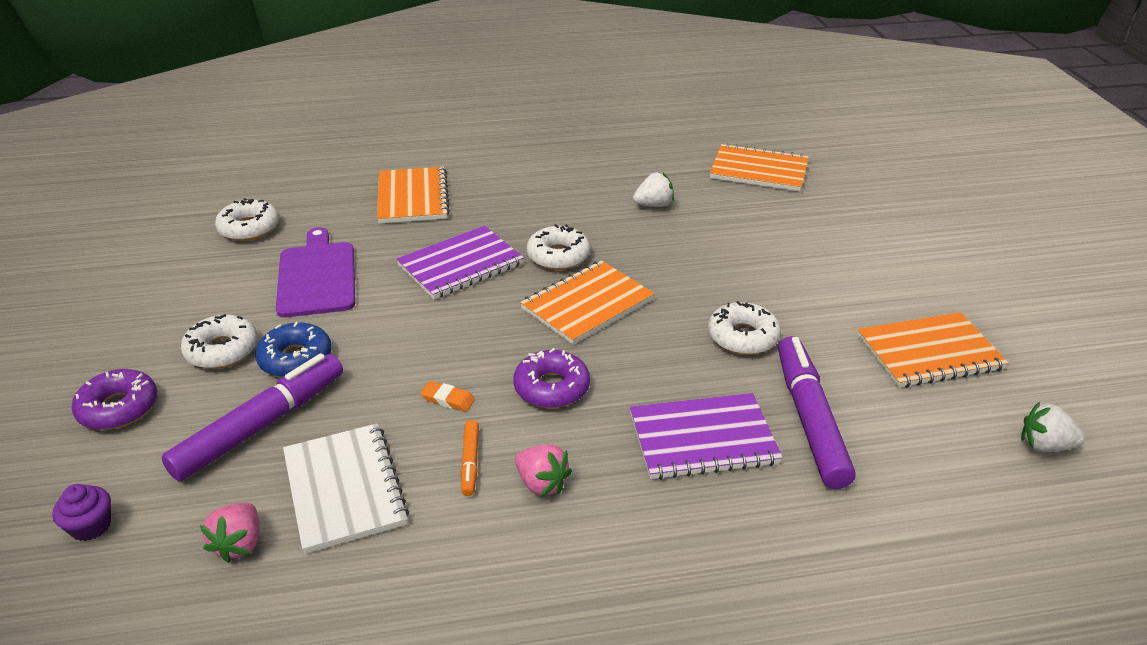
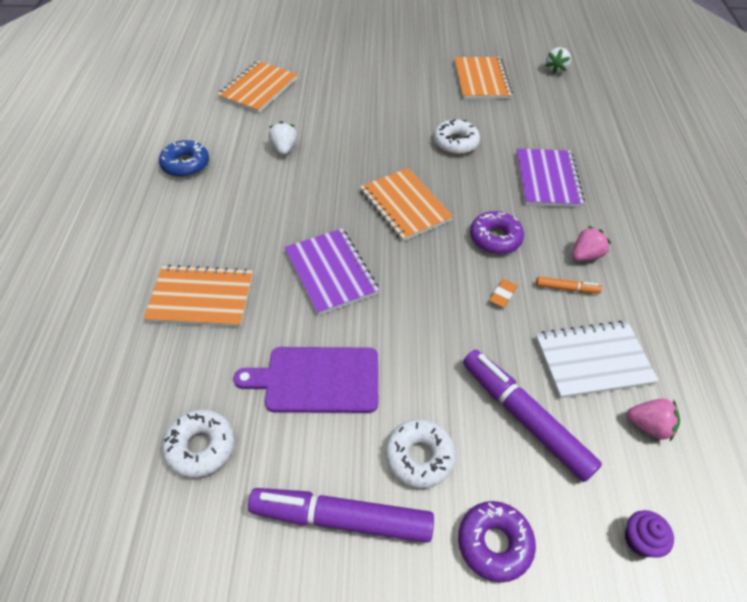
camera: 80 degrees left, 15 degrees up
blue donut [255,322,332,377] -> blue donut moved to [159,140,209,177]
white donut [527,224,590,270] -> none
purple marker [778,336,855,489] -> purple marker moved to [248,488,434,543]

